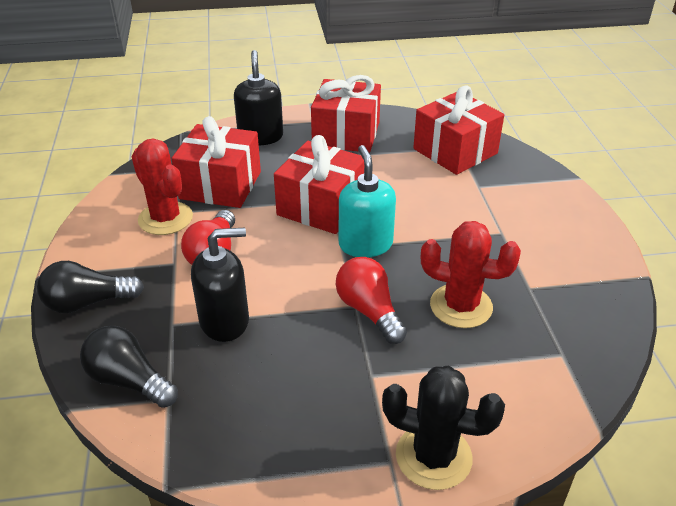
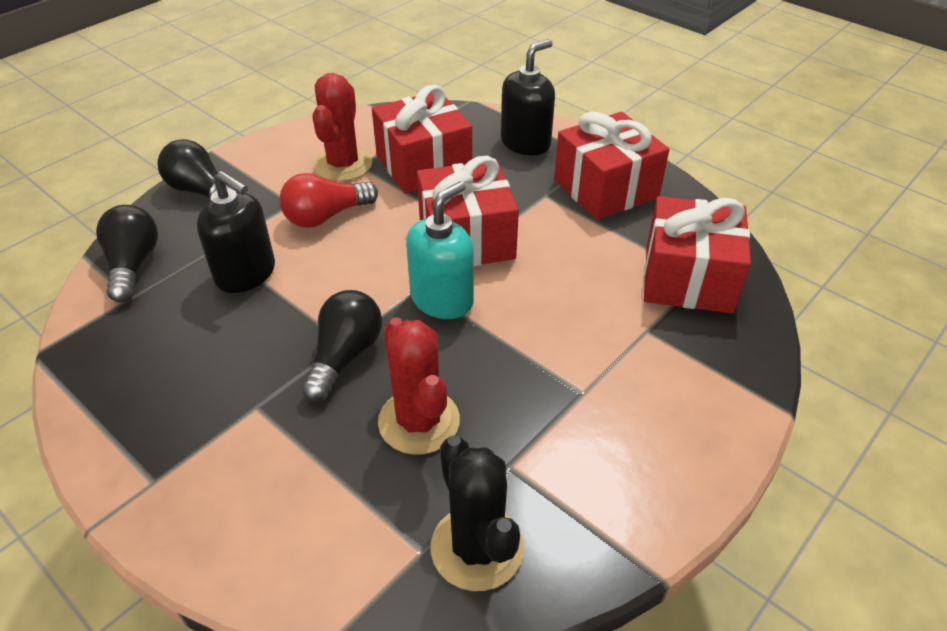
camera: 50 degrees right, 5 degrees up
red light bulb [336,257,407,344] -> black light bulb [301,290,382,402]
black cactus [382,366,505,490] -> black cactus moved to [431,435,524,591]

